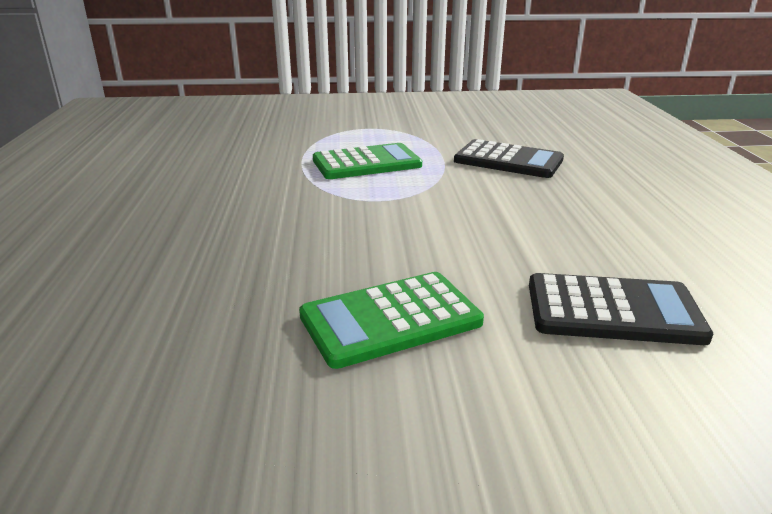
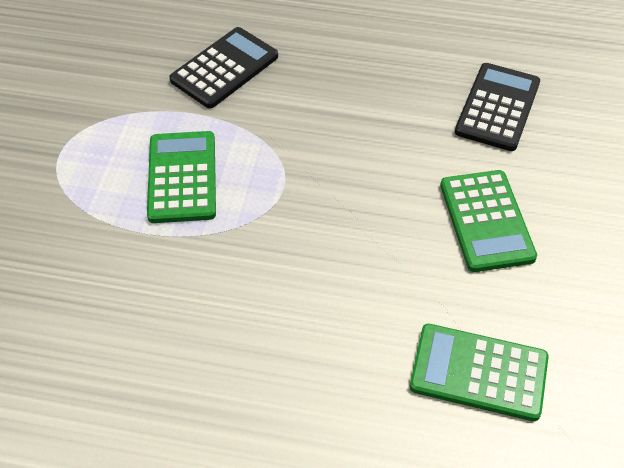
camera: 75 degrees left, 25 degrees up
none -> green calculator [410,324,549,421]

